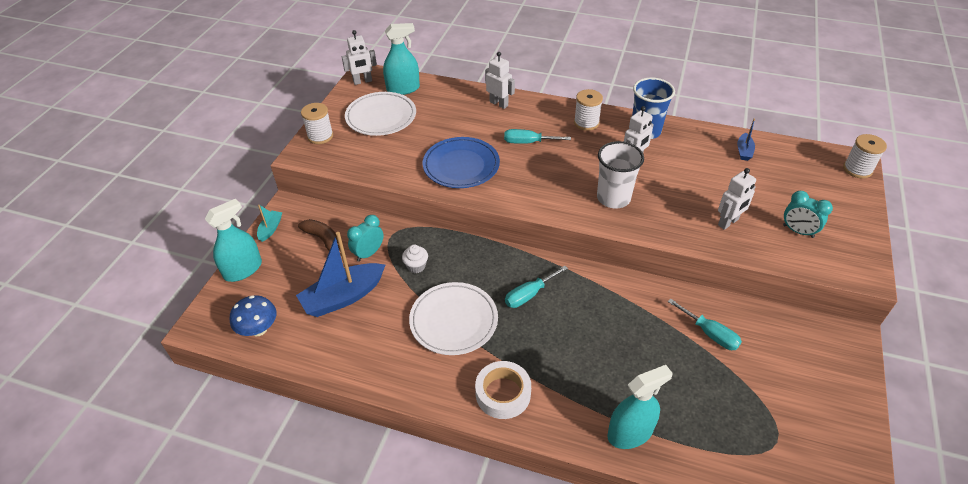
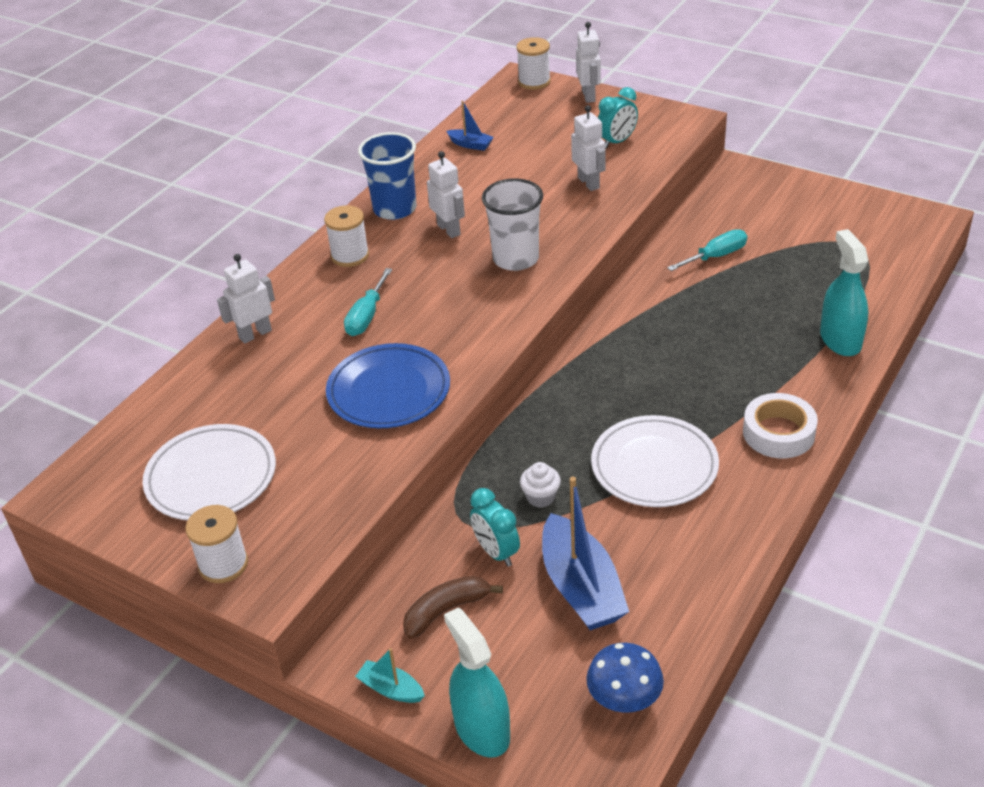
camera: 75 degrees left, 5 degrees down
white robot [342,30,377,85] -> white robot moved to [576,22,601,103]
turquoise spray bottle [383,23,420,95] -> none
turquoise screwdriver [505,266,568,308] -> none

